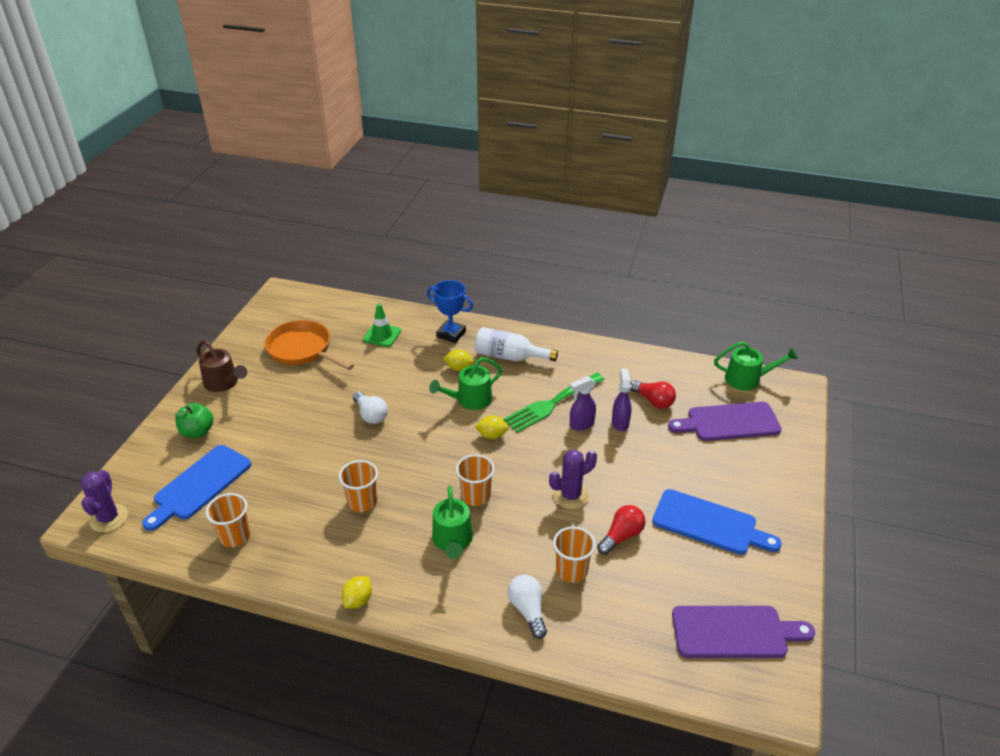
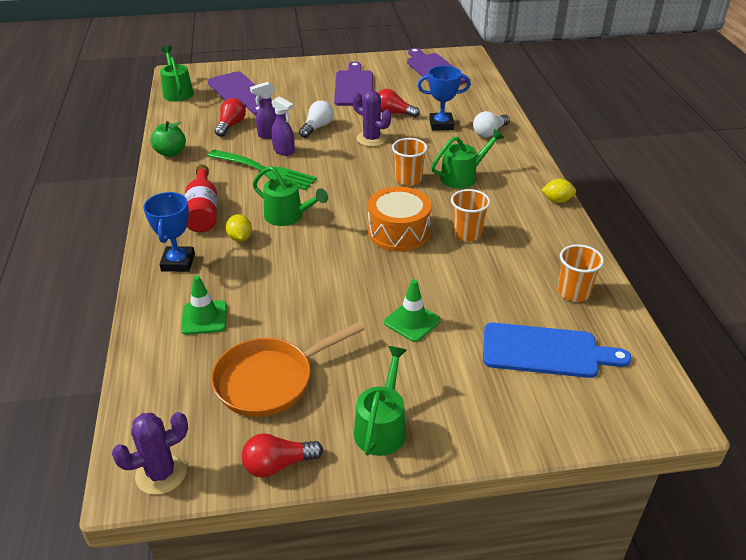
camera: 115 degrees left, 0 degrees up
purple cactus [81,470,128,532] -> purple cactus moved to [112,412,188,495]
green apple [175,403,214,438] -> green apple moved to [150,121,186,157]
brown watering can [196,340,247,392] -> green watering can [354,346,407,456]
orange pan [264,320,354,370] -> orange pan turned 45 degrees clockwise [211,322,365,417]
white light bulb [353,391,388,424] -> white light bulb moved to [299,100,334,138]
white bottle [475,327,558,361] -> red bottle [185,165,217,232]
yellow lemon [475,415,509,439] -> none
orange cup [553,526,596,583] -> blue trophy [418,66,471,131]
blue cutting board [652,489,782,555] -> purple cutting board [334,62,373,106]
none -> red light bulb [242,433,323,478]
none -> orange drum [368,186,431,252]
none -> green traffic cone [384,279,441,342]

